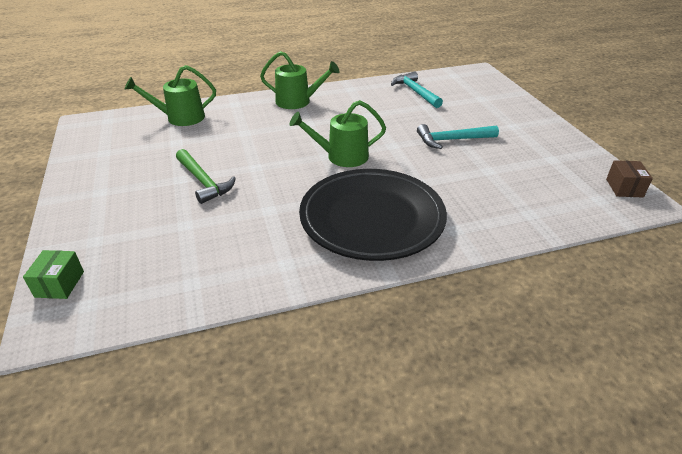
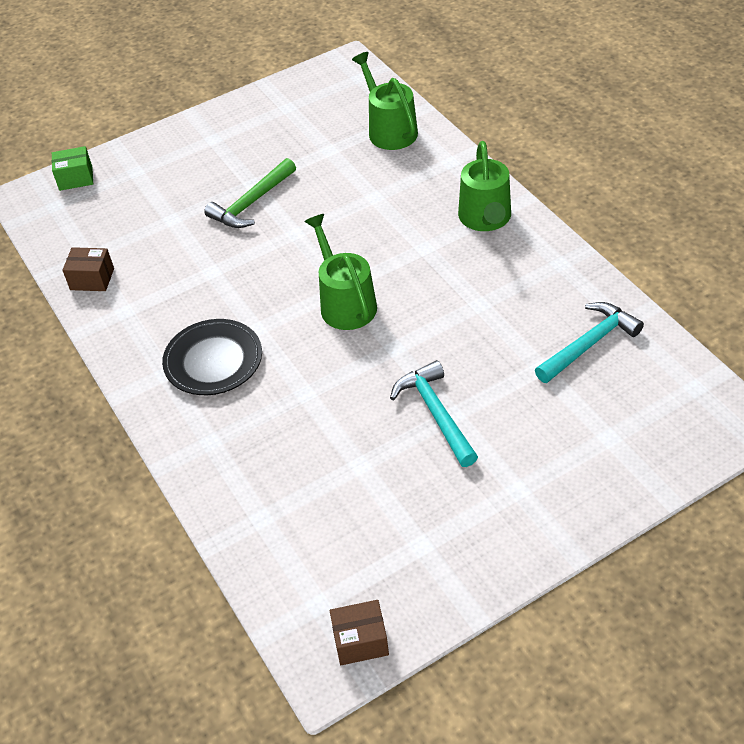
camera: 80 degrees right, 10 degrees up
black plate [299,169,447,261] -> black plate [162,319,262,395], size x0.56
none -> brown box [62,247,114,291]

